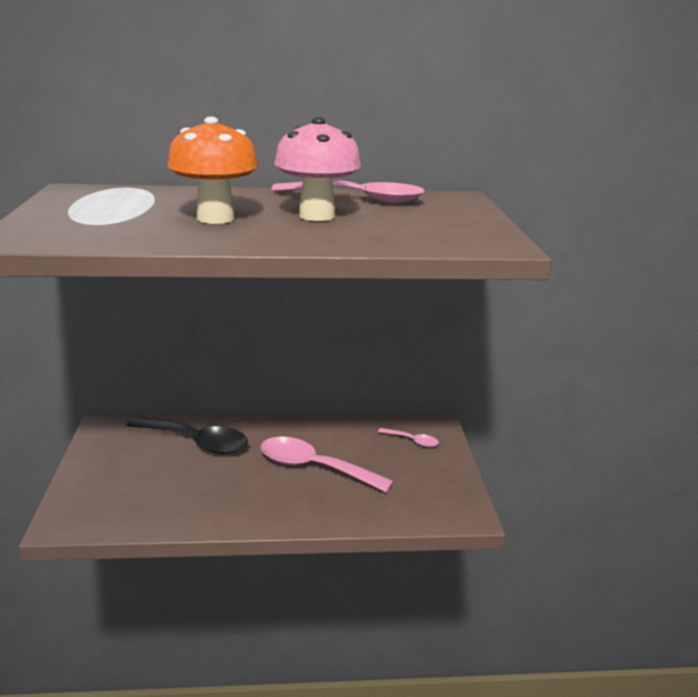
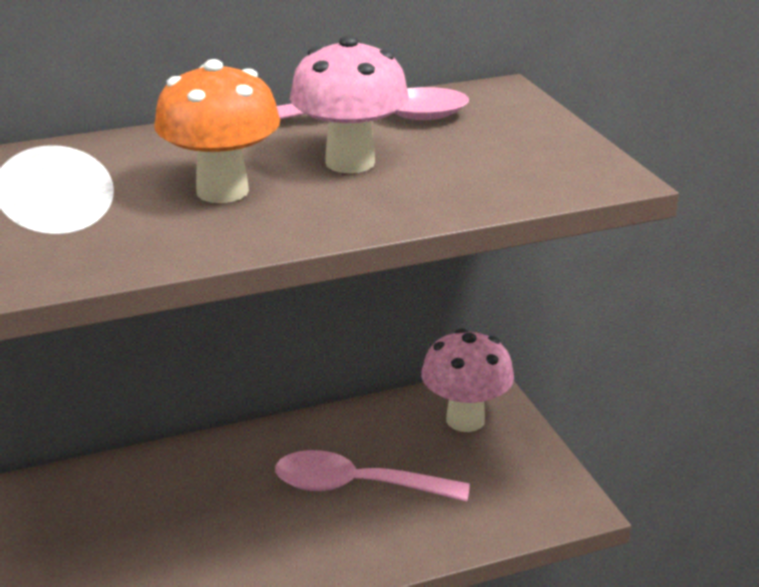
camera: 15 degrees left, 5 degrees up
black spoon [126,416,248,454] -> none
pink spoon [378,428,439,447] -> pink mushroom [421,329,514,432]

